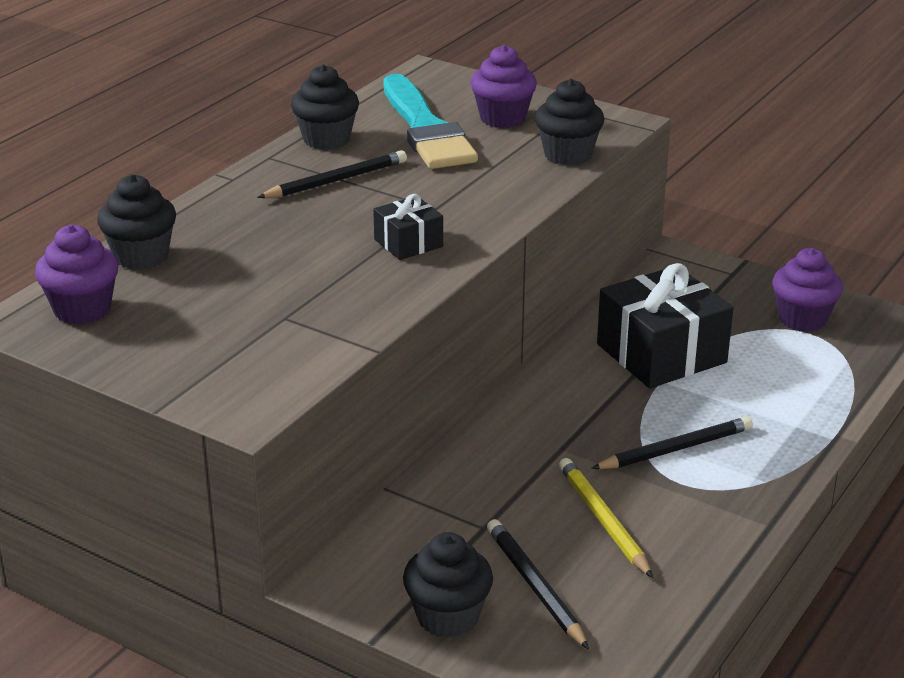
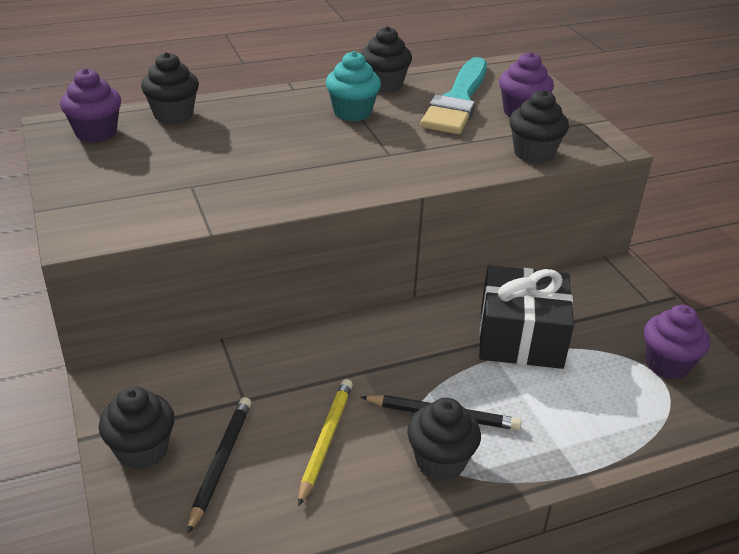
camera: 35 degrees right, 5 degrees up
black pencil [257,150,407,198] -> turquoise cupcake [326,51,381,121]
black gift [373,194,443,260] -> none
none -> black cupcake [407,398,481,481]

